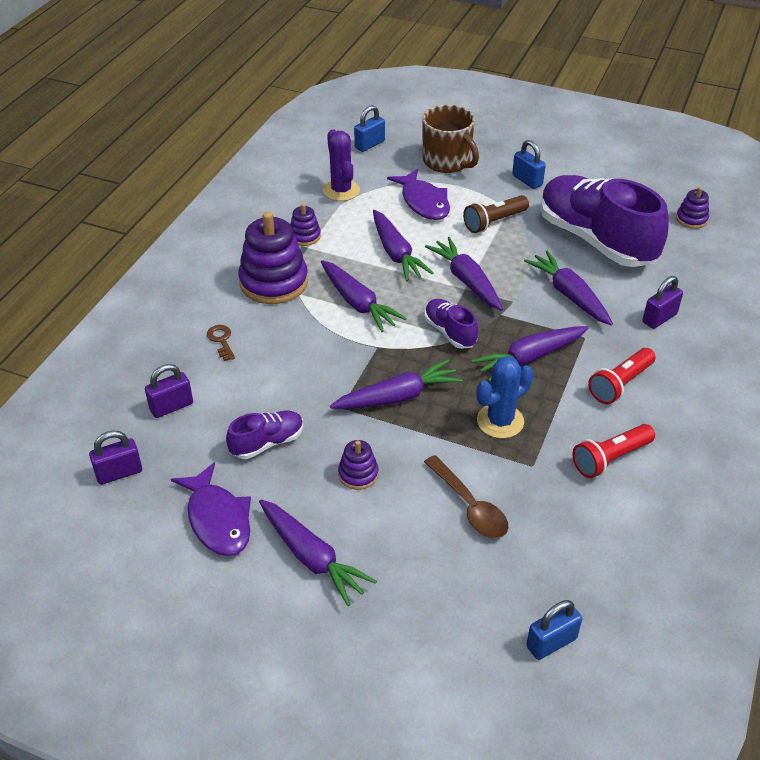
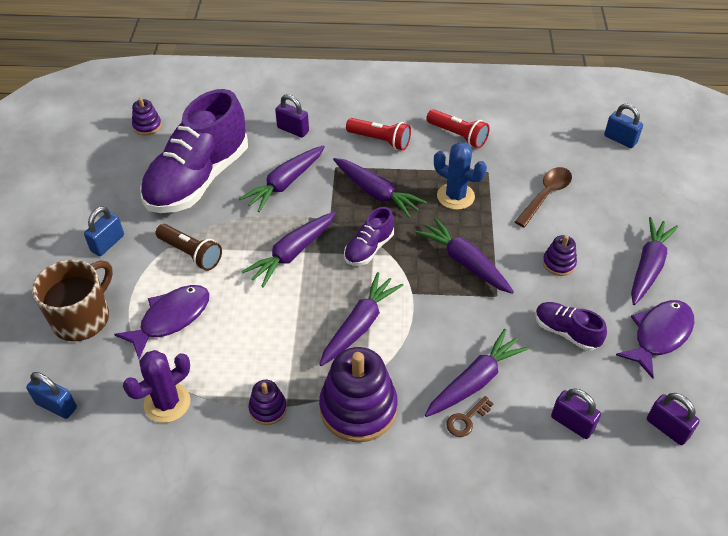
camera: 110 degrees left, 5 degrees up
purple carrot [373,210,433,282] -> purple carrot moved to [425,329,529,417]

